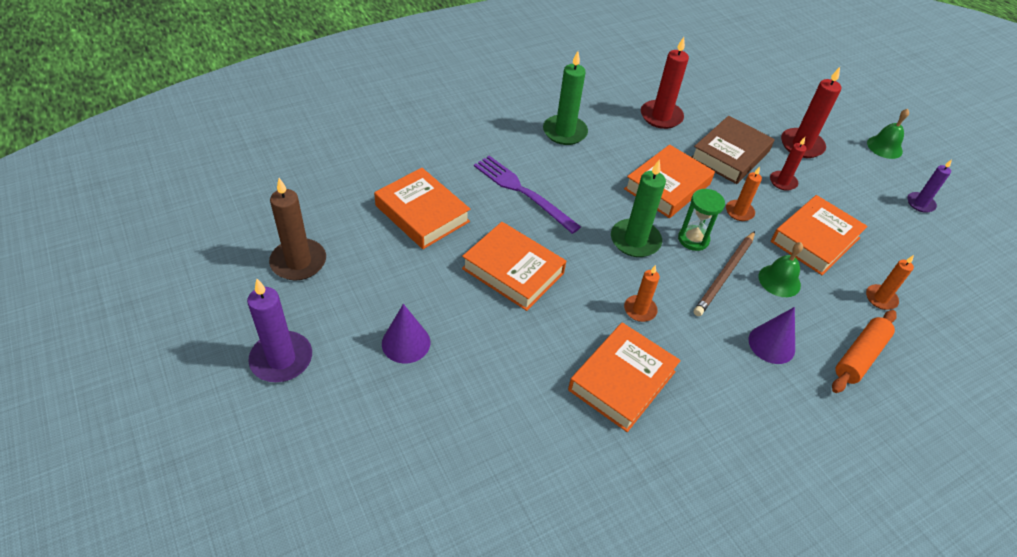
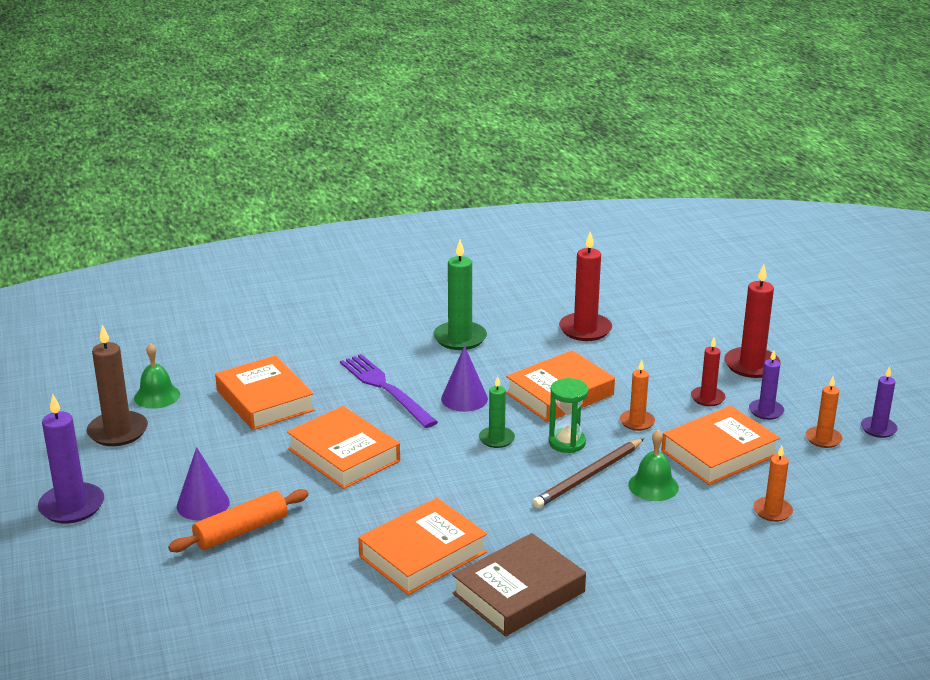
camera: 15 degrees right, 20 degrees down
green candle [611,159,666,257] -> green candle [479,376,515,448], size x0.60
orange candle [624,265,660,322] -> orange candle moved to [806,377,843,448]
brown book [692,116,775,184] -> brown book moved to [452,533,586,637]
purple cone [749,307,795,364] -> purple cone moved to [441,346,488,412]
orange rolling pin [832,310,897,393] -> orange rolling pin moved to [168,489,309,552]
green bell [867,109,909,159] -> green bell moved to [134,343,180,409]
none -> purple candle [749,350,784,420]

